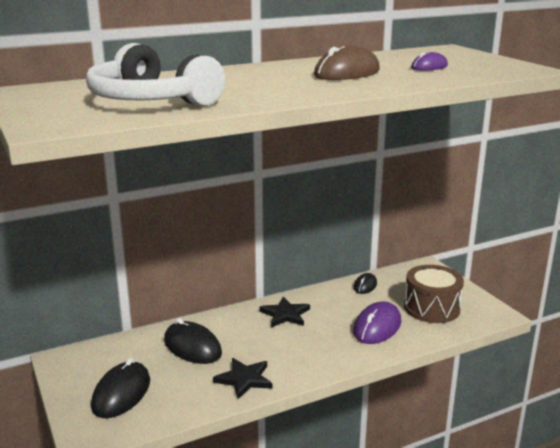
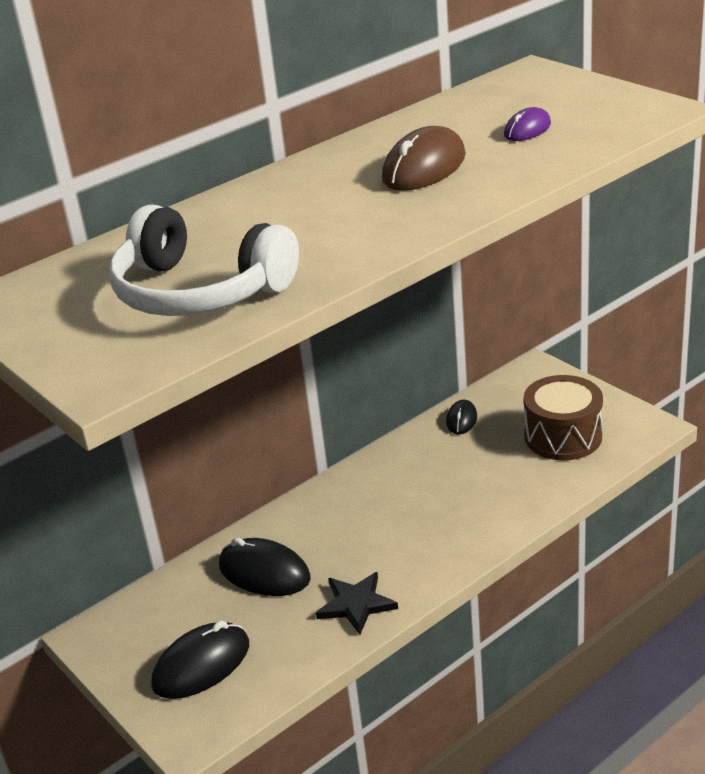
camera: 10 degrees left, 10 degrees up
black mouse [91,358,150,418] -> black mouse turned 45 degrees clockwise [152,621,249,699]
black star [259,296,310,327] -> none
purple mouse [353,301,401,344] -> none

